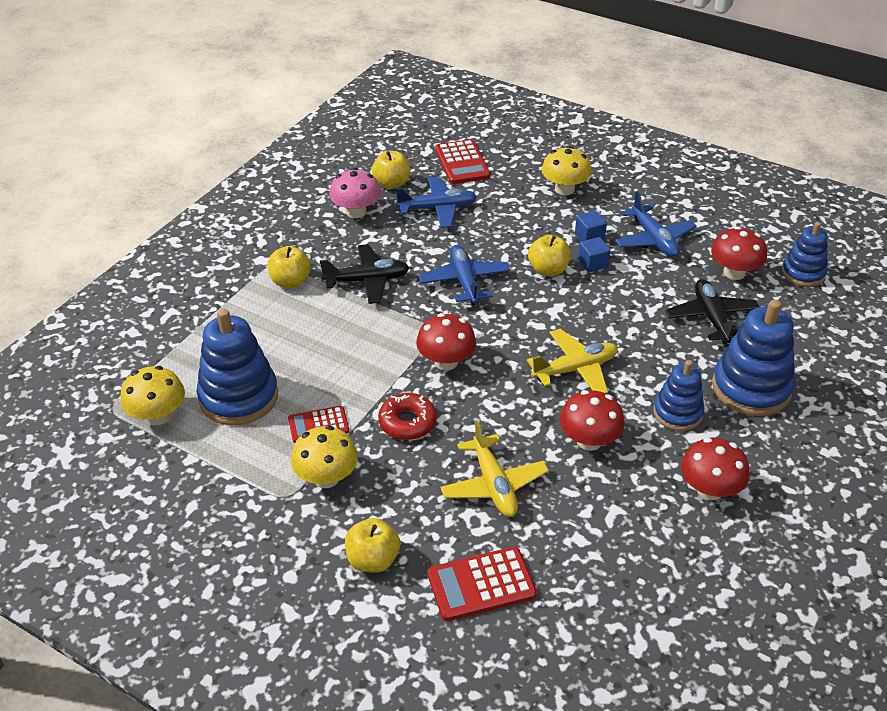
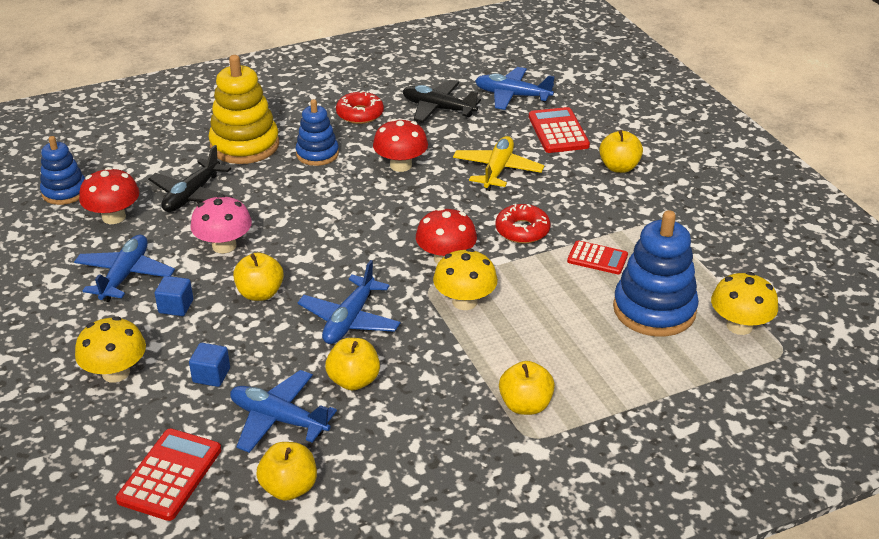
camera: 145 degrees left, 5 degrees down
yellow mushroom [291,426,358,488] -> yellow mushroom moved to [433,248,498,310]
black plane [320,244,410,304] -> black plane moved to [403,80,481,123]
pink mushroom [329,168,381,218] -> pink mushroom moved to [190,195,252,253]
red calculator [428,547,537,621] -> red calculator turned 120 degrees counterclockwise [529,107,590,153]
yellow plane [527,329,617,393] -> none
blue cube [578,237,611,272] -> blue cube moved to [189,343,230,387]
red mushroom [681,438,749,500] -> red donut [336,91,384,124]
blue stacking toy [712,300,795,416] -> yellow stacking toy [208,55,279,164]
none -> yellow apple [325,338,380,390]
none -> blue plane [475,67,555,110]

